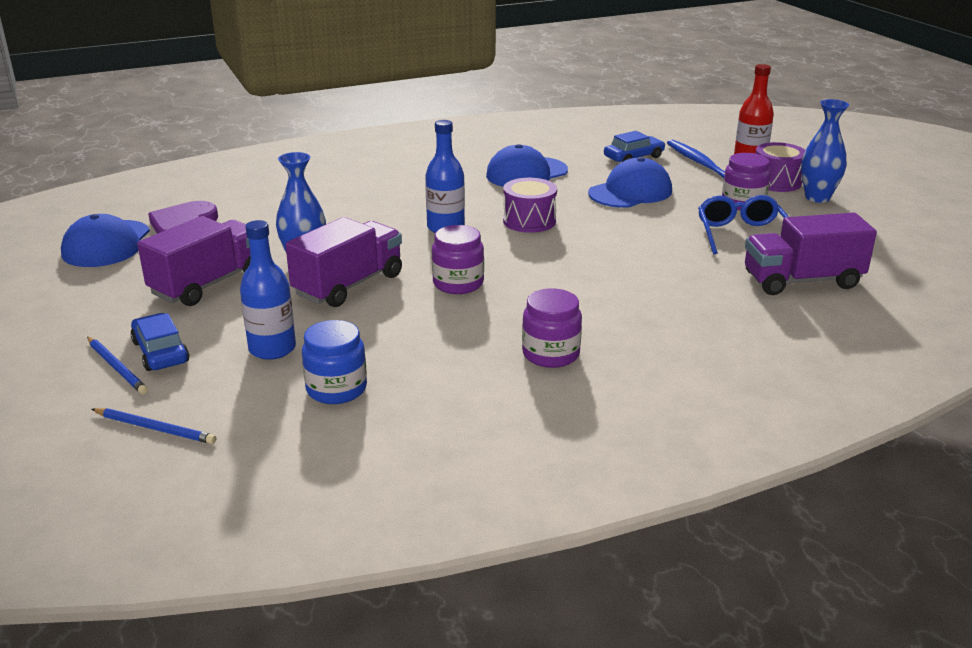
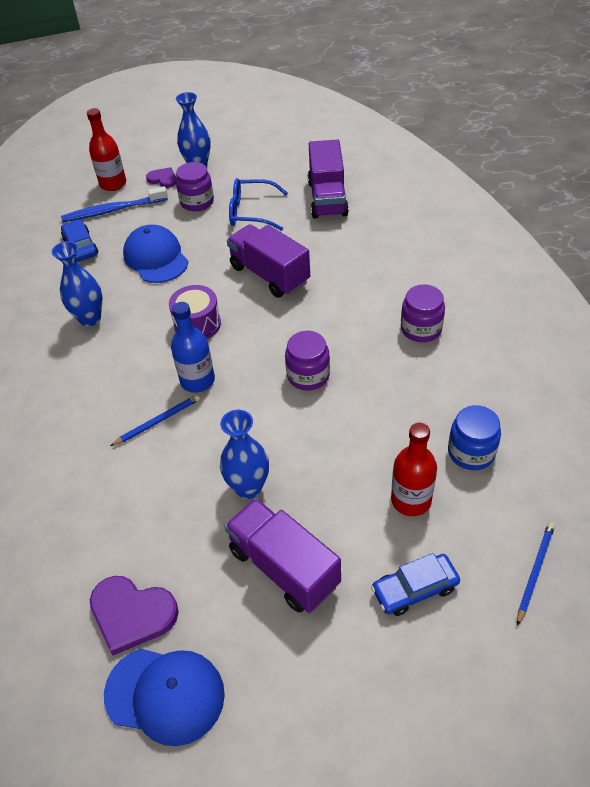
camera: 80 degrees left, 20 degrees up
blue pencil [87,337,148,394] -> blue pencil moved to [110,395,200,446]
blue bottle [240,220,296,360] -> red bottle [391,423,437,516]
purple truck [285,217,402,307] -> purple truck moved to [227,224,310,298]
blue cap [486,144,568,187] -> blue vase [52,241,102,326]
purple drum [755,142,805,192] -> purple heart [146,167,176,188]

